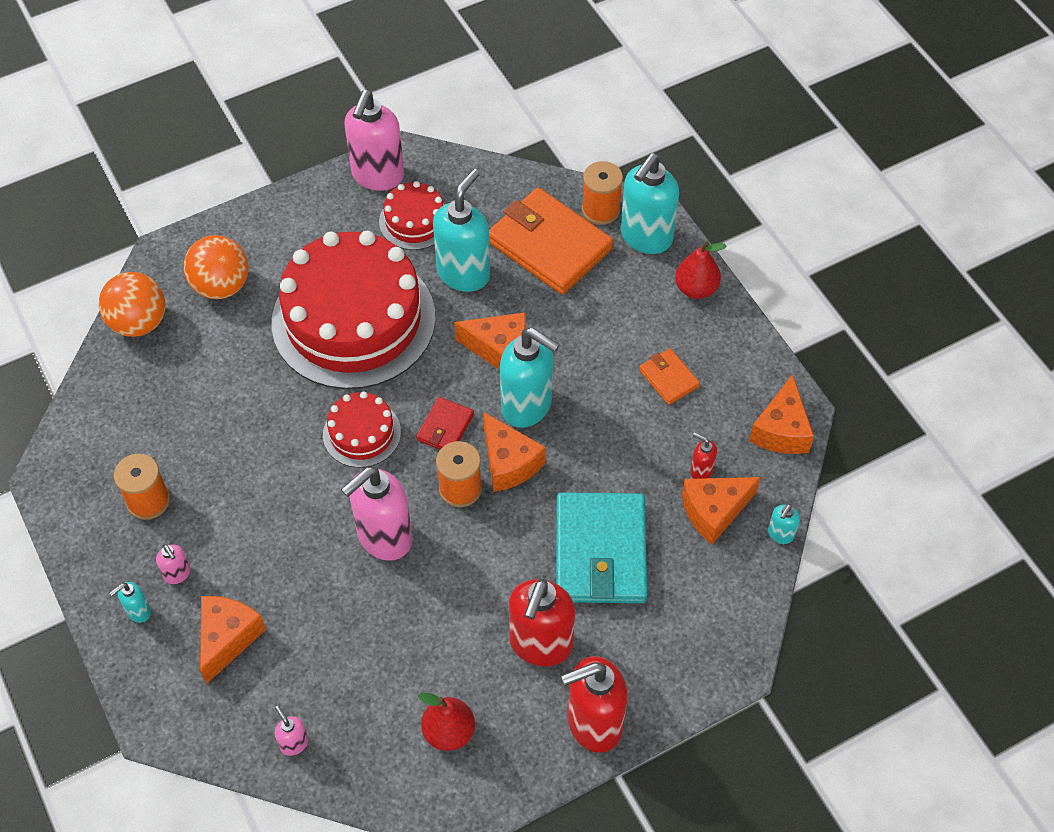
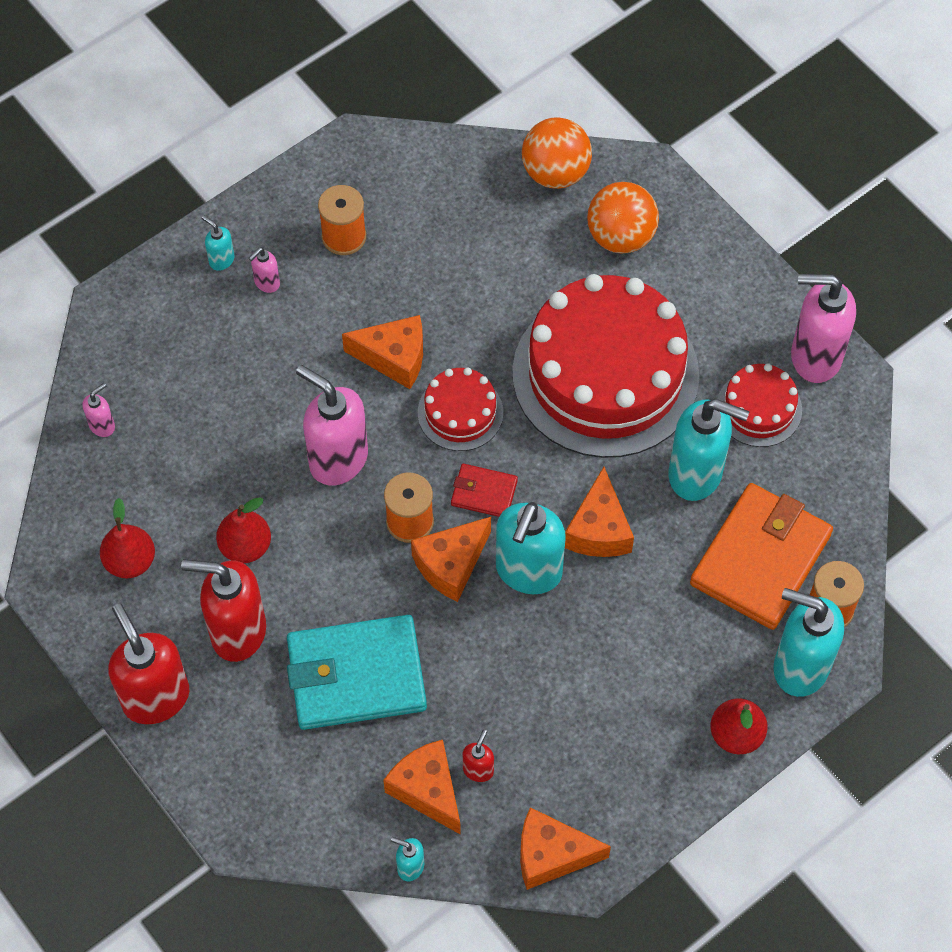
camera: 80 degrees right, 5 degrees up
orange cheese [200,596,266,684] -> orange cheese moved to [342,315,423,389]
orange wallet [639,348,700,405] -> none
none -> red pear [216,497,271,563]

